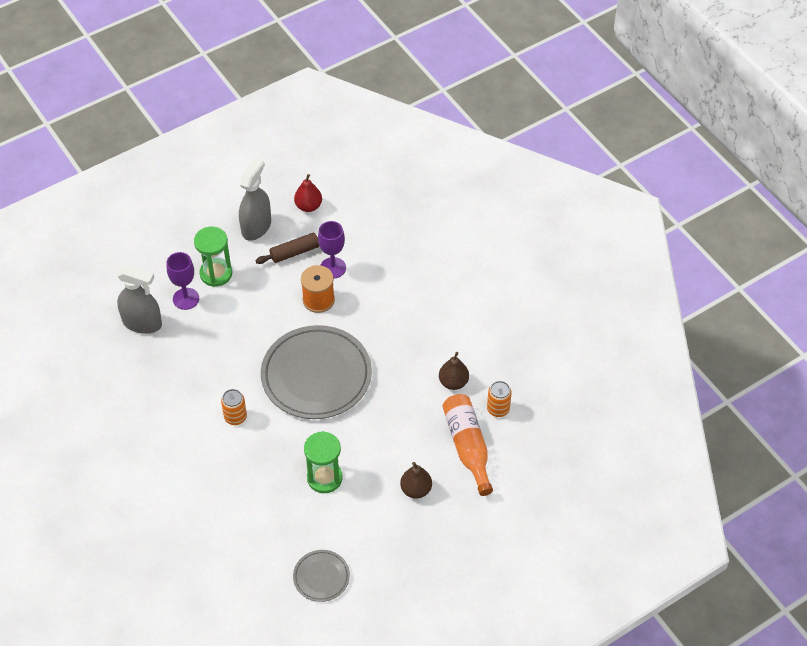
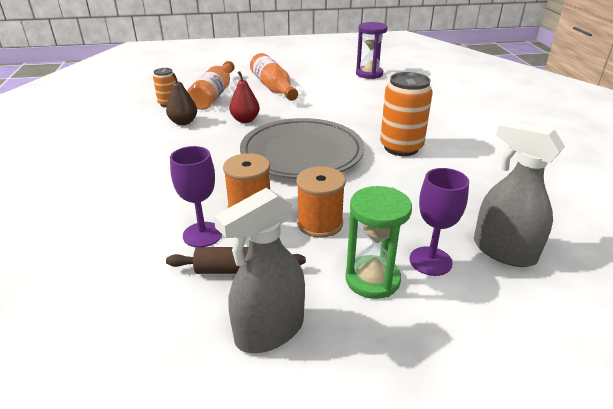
camera: 155 degrees left, 20 degrees down
orange can [221,389,247,425] -> orange can [380,72,433,156], size x1.76
grey plate [293,550,350,602] -> purple hourglass [356,22,388,79]
red pear [294,174,322,212] -> red pear moved to [229,71,260,123]
green hourglass [304,431,343,493] -> none
brown pear [400,462,432,499] -> orange bottle [250,53,298,101]
none -> orange spool [296,166,346,238]

